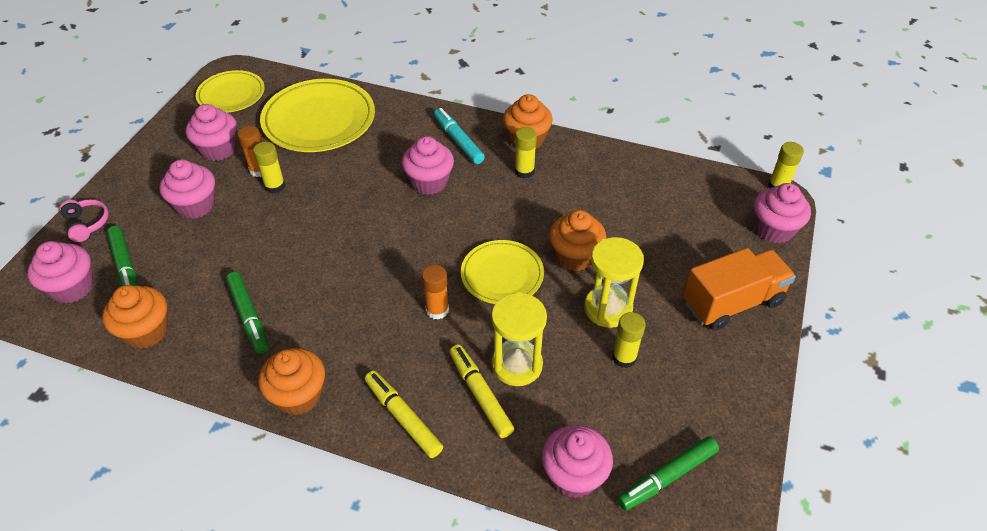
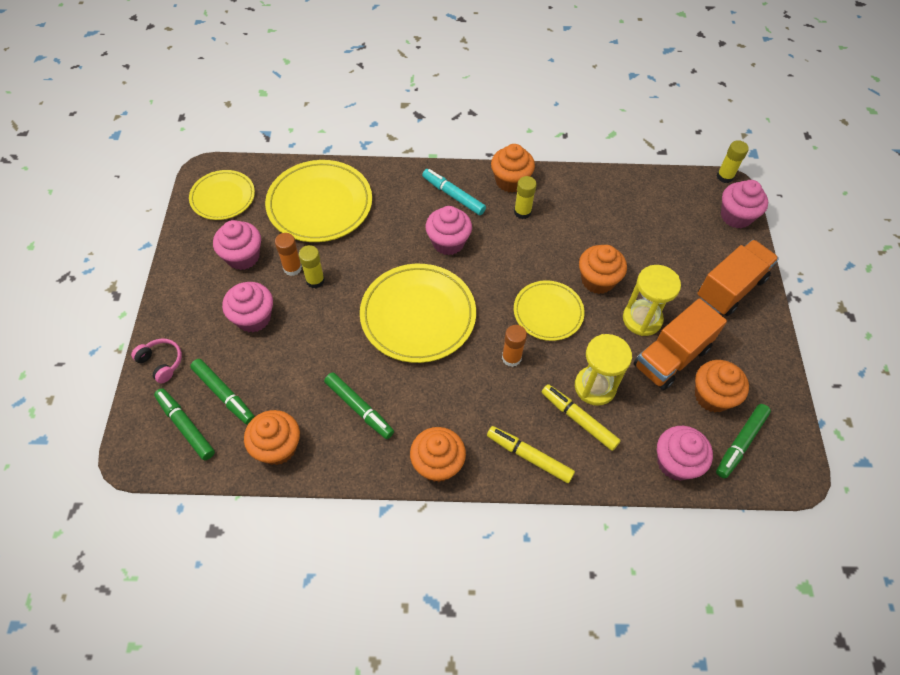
camera: 20 degrees left, 10 degrees up
pink cupcake [27,241,94,303] -> green marker [154,388,215,460]
yellow glue stick [612,312,646,368] -> orange truck [633,298,727,390]
none -> yellow plate [360,264,476,363]
none -> orange cupcake [695,360,749,412]

